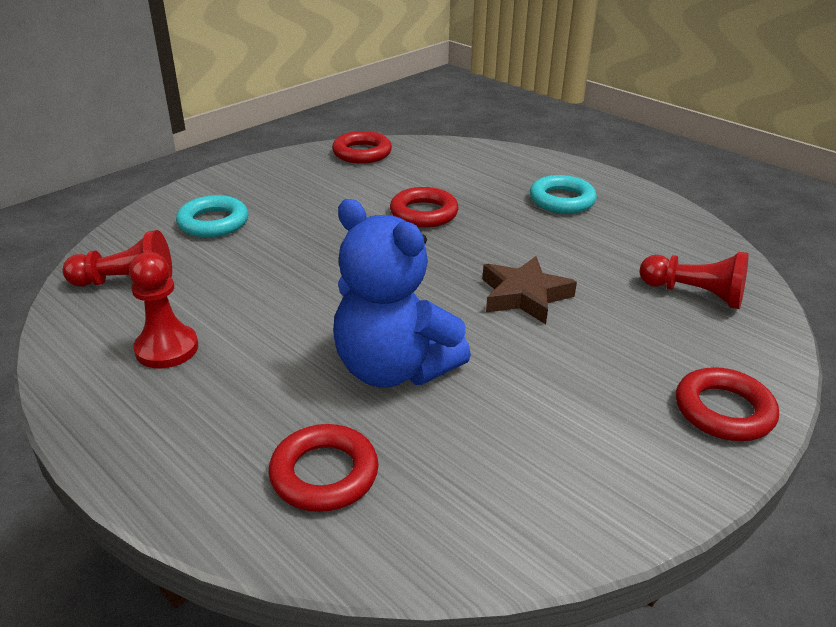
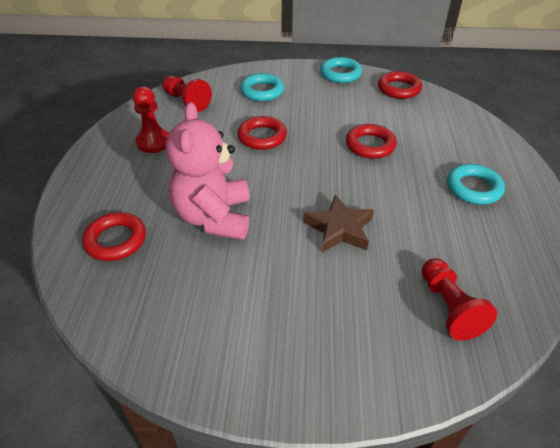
camera: 50 degrees right, 10 degrees up
blue teddy bear [333,199,471,388] -> pink teddy bear [166,102,250,240]
red ring [676,367,779,441] -> red ring moved to [237,116,287,150]
none -> turquoise ring [320,57,362,83]

